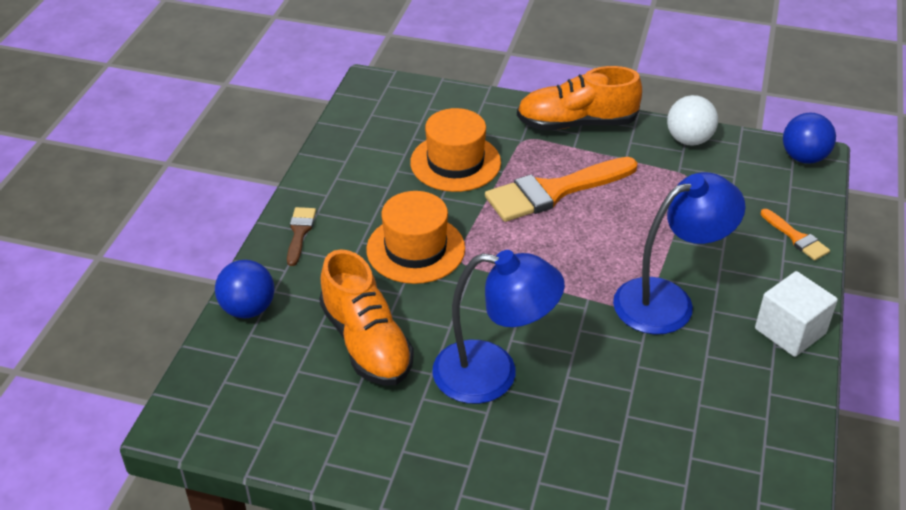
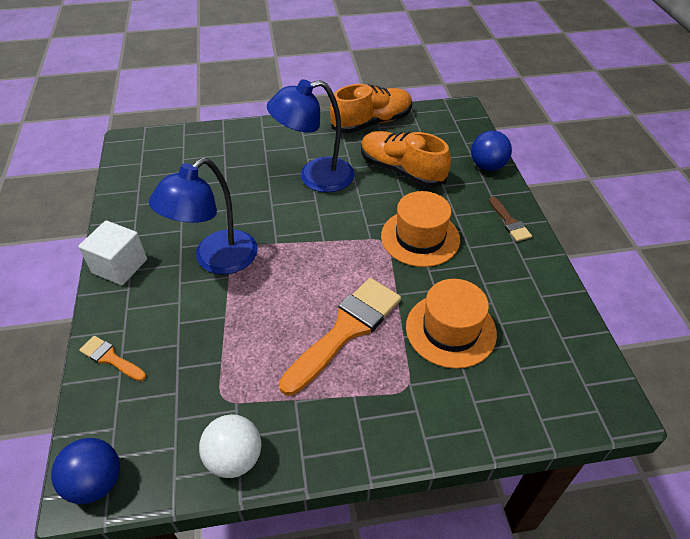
camera: 155 degrees right, 5 degrees up
orange shoe [517,66,642,130] -> orange shoe moved to [330,84,412,133]

